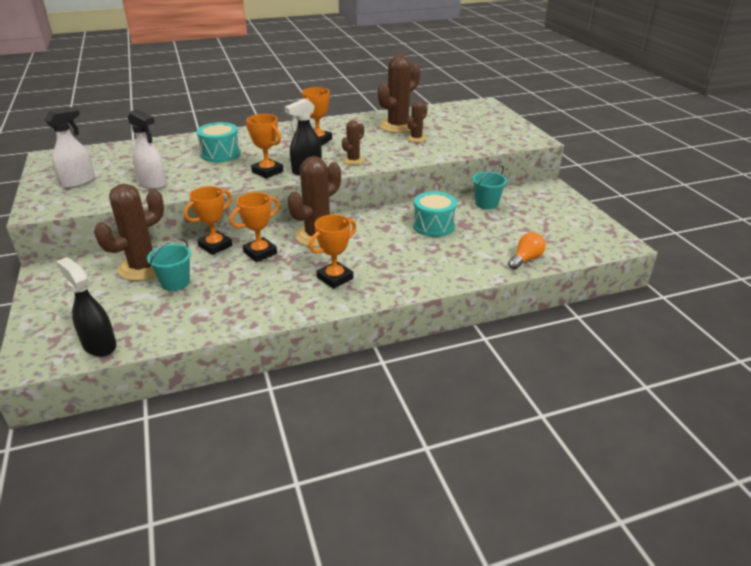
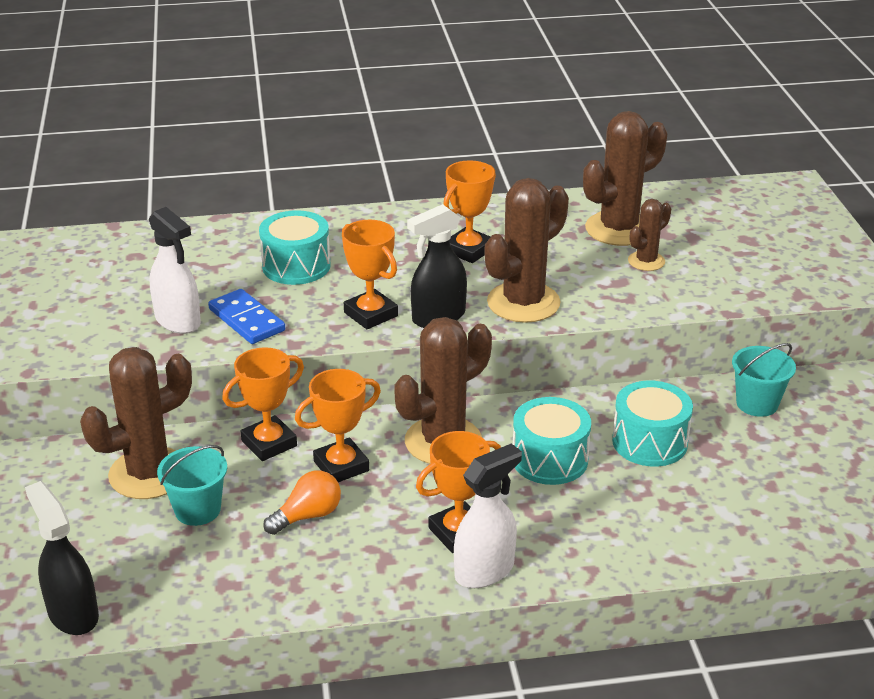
camera: 10 degrees right, 0 degrees up
white spray bottle [44,107,95,188] -> white spray bottle moved to [454,443,522,588]
brown cactus [342,120,365,165] -> brown cactus [485,178,569,323], size x1.88
orange light bulb [508,232,546,270] -> orange light bulb moved to [263,470,341,535]
none -> blue domino [208,289,285,344]
none -> turquoise drum [513,397,591,485]

